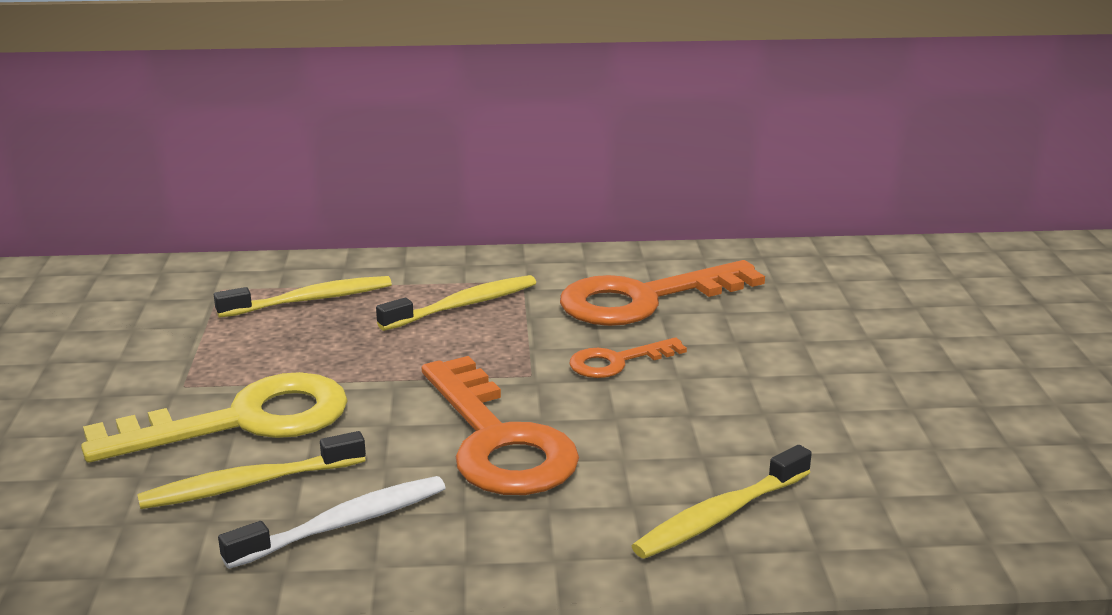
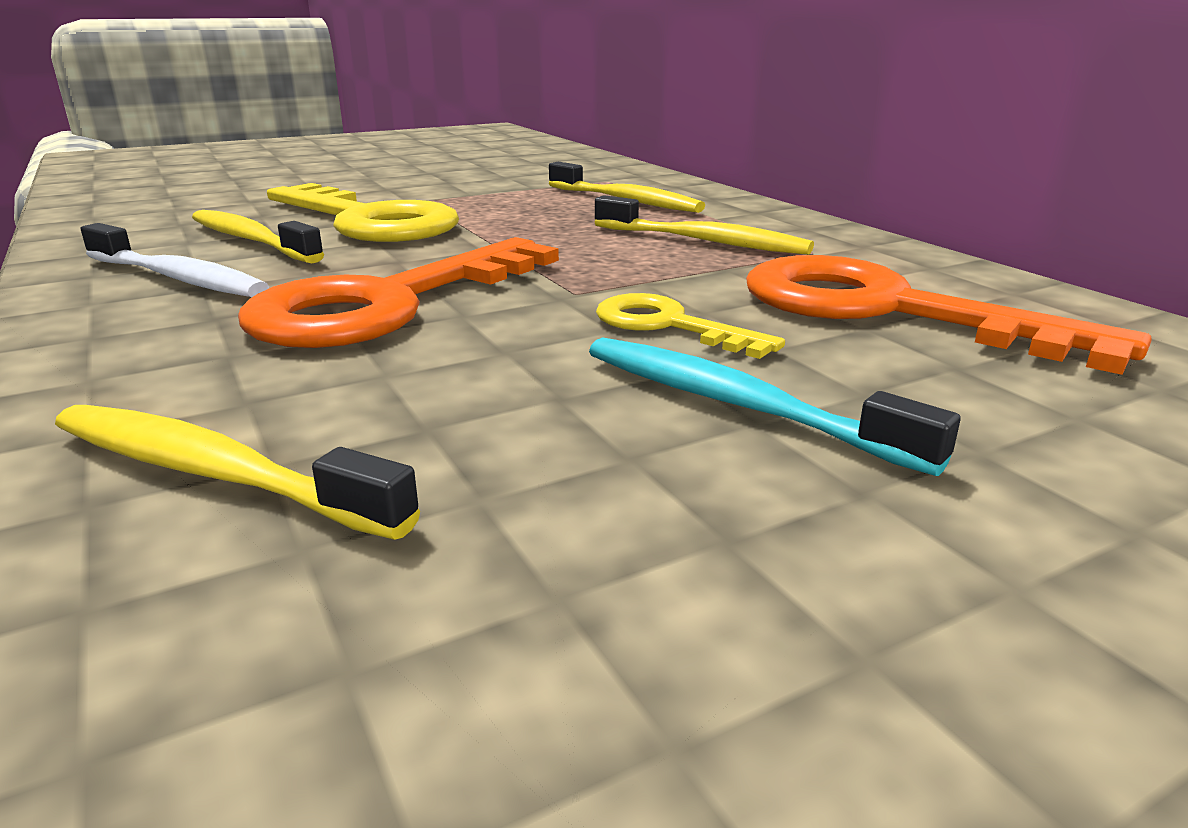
camera: 65 degrees right, 0 degrees up
orange key [569,337,687,378] -> yellow key [596,293,785,359]
none -> turquoise toothbrush [589,337,961,476]

